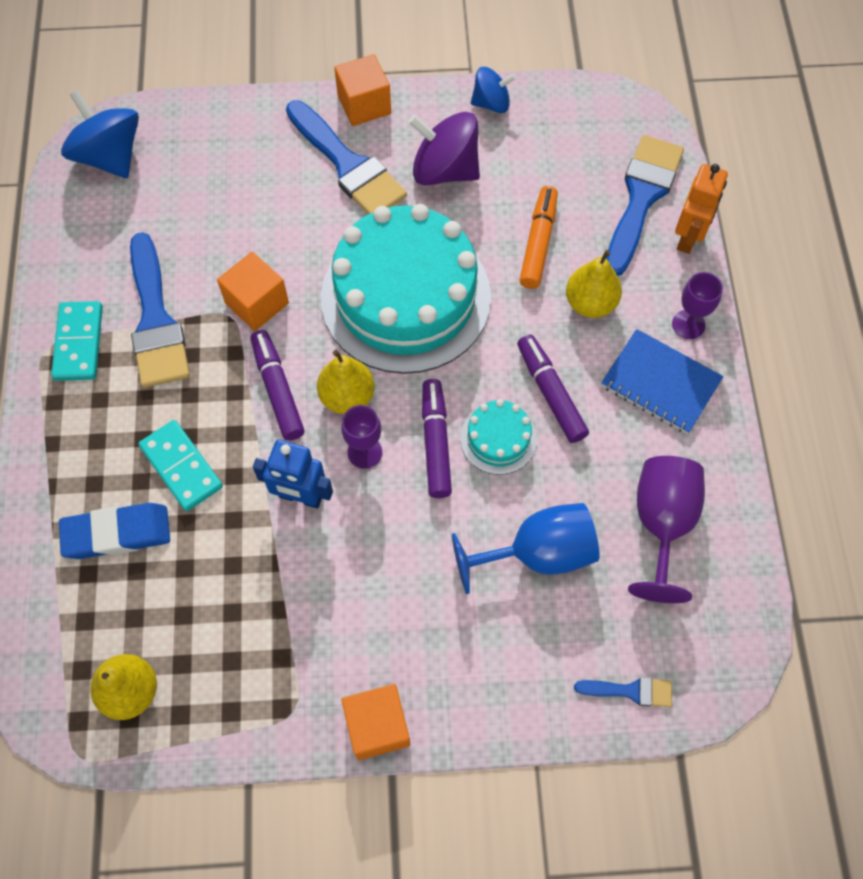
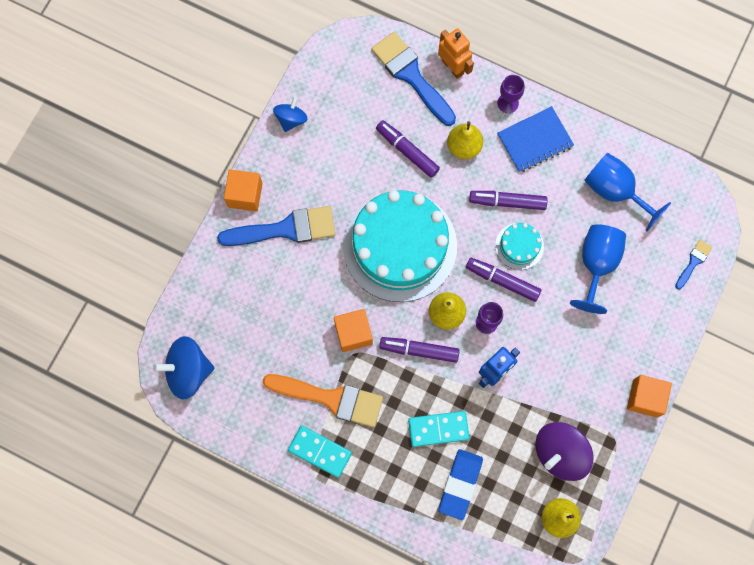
camera: 60 degrees left, 10 degrees up
blue brush [130,232,190,388] -> orange brush [263,374,383,427]
purple spinning top [408,112,480,185] -> purple spinning top moved to [536,422,594,481]
orange marker [519,186,558,289] -> purple marker [376,120,440,178]
purple goblet [628,456,705,603] -> blue goblet [584,153,671,231]

